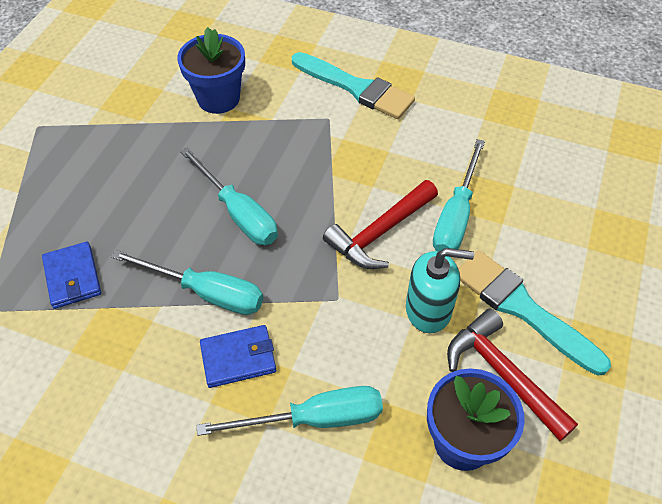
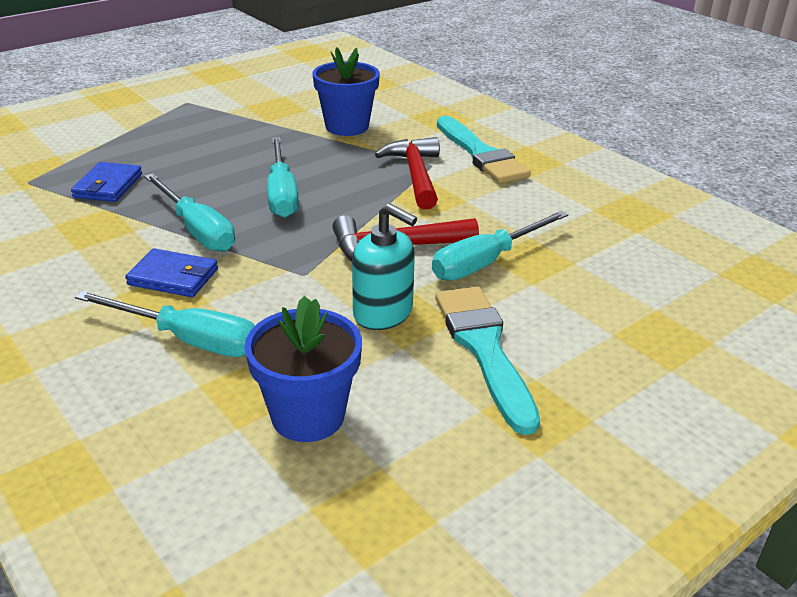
camera: 30 degrees right, 20 degrees down
red hammer [447,309,578,441] -> red hammer moved to [375,137,440,209]

